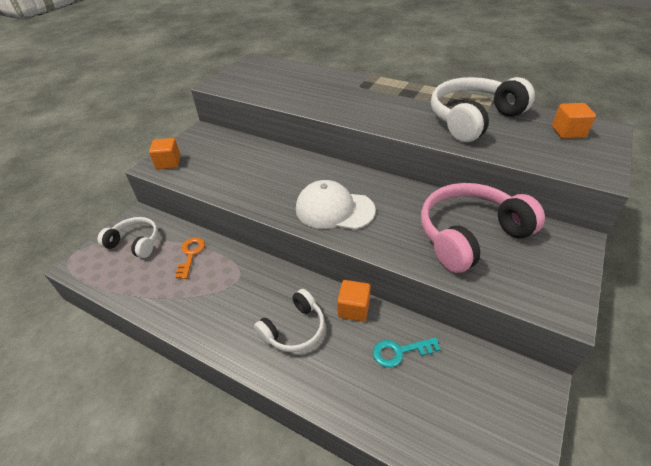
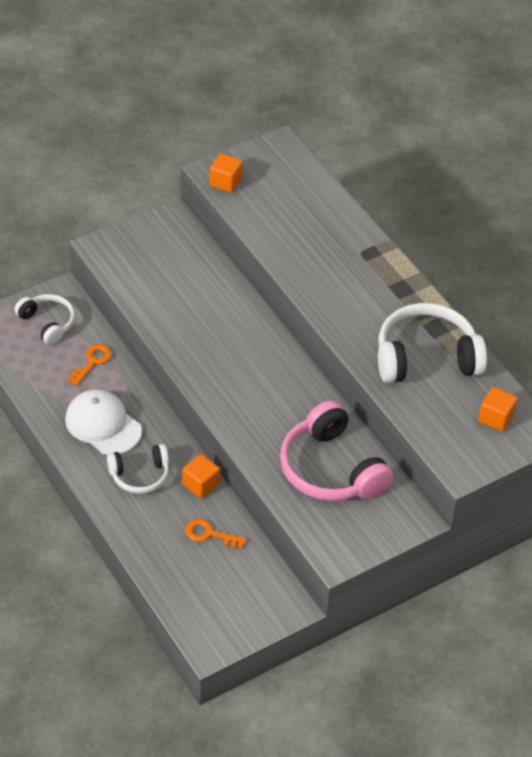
camera: 25 degrees right, 5 degrees up
orange cube [149,138,181,169] -> orange cube moved to [209,153,243,193]
white cap [296,180,376,230] -> white cap moved to [65,389,142,455]
turquoise key [373,337,441,368] -> orange key [185,519,247,549]
pink headphones [421,183,545,273] -> pink headphones turned 120 degrees counterclockwise [280,400,393,501]

